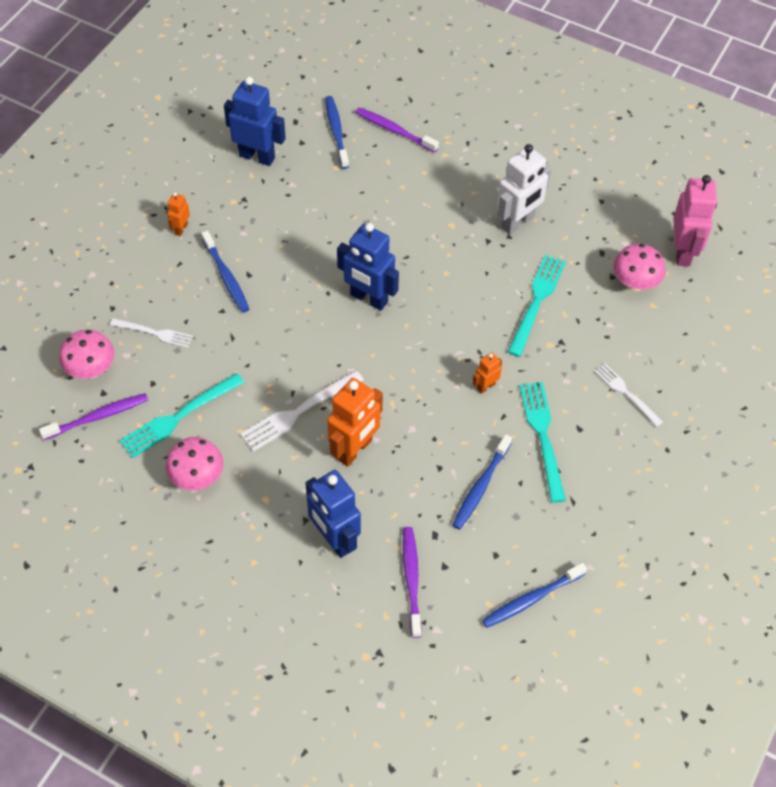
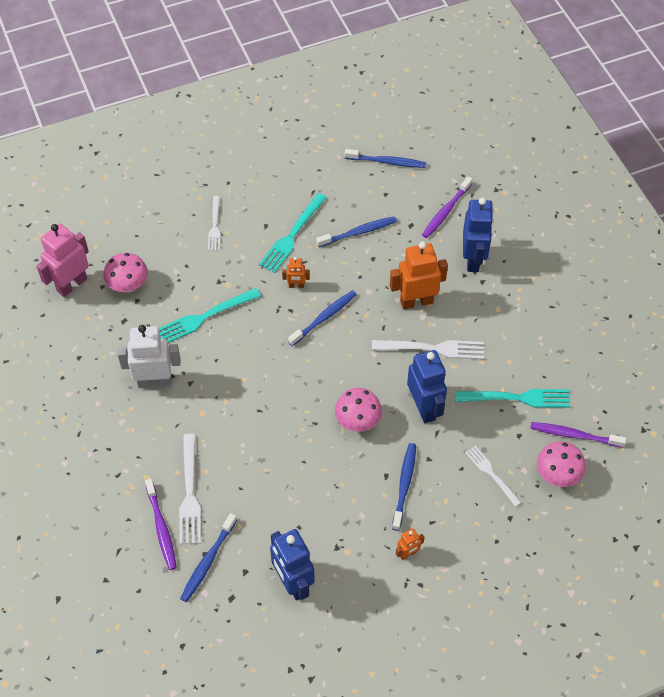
camera: 140 degrees left, 0 degrees up
pink mushroom [166,437,223,490] -> pink mushroom moved to [335,388,382,432]
blue robot [337,223,399,311] -> blue robot moved to [407,350,447,423]
none -> white fork [179,434,201,544]
none -> blue toothbrush [288,290,357,346]

